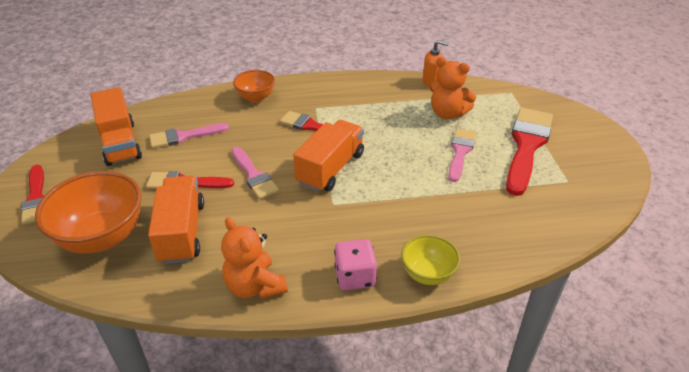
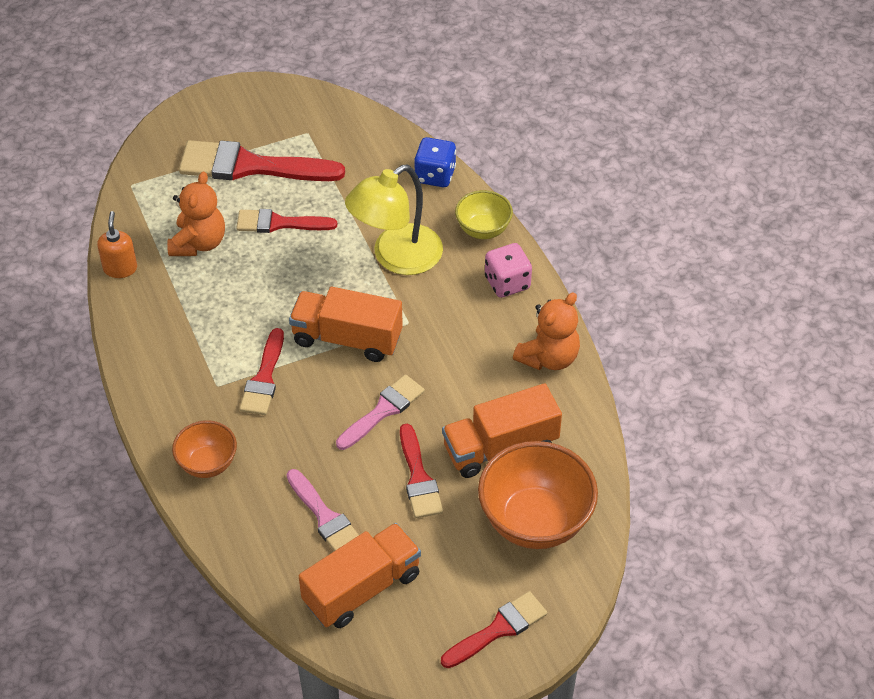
camera: 105 degrees left, 10 degrees up
pink brush [448,128,476,182] -> red brush [237,209,337,233]
none -> yellow lamp [345,165,443,275]
none -> blue dice [414,137,456,187]

